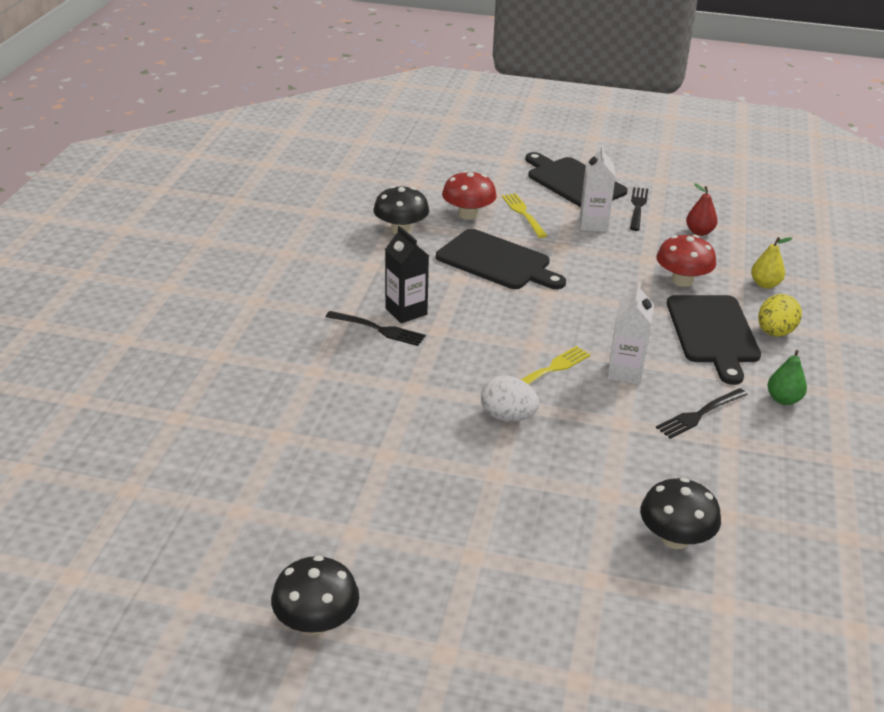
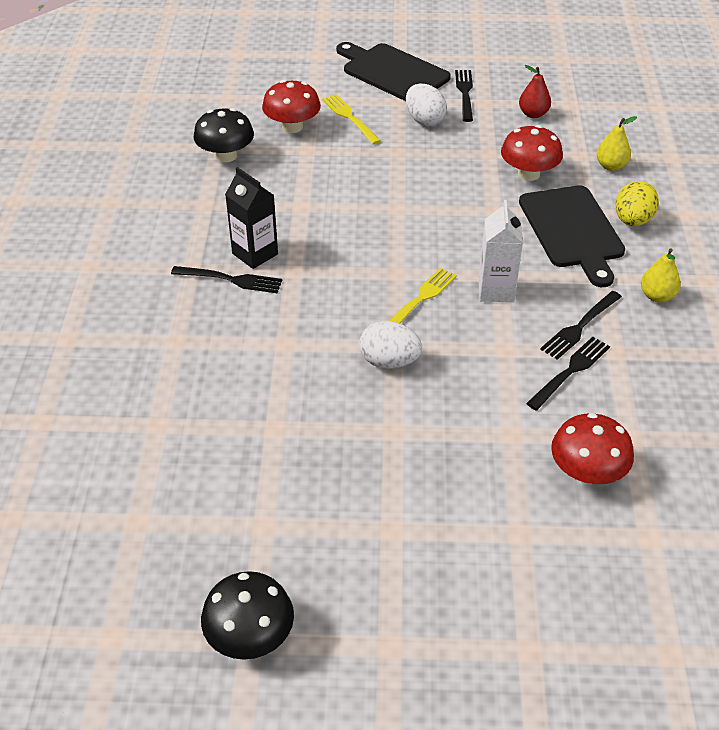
camera: 10 degrees left, 10 degrees up
black cutting board [436,229,566,289] -> none
white carton [580,145,615,232] -> white egg [406,84,447,126]
black mushroom [640,478,721,549] -> red mushroom [551,413,634,484]
green pear [768,350,807,405] -> yellow pear [641,249,681,302]
none -> black fork [526,337,610,410]

